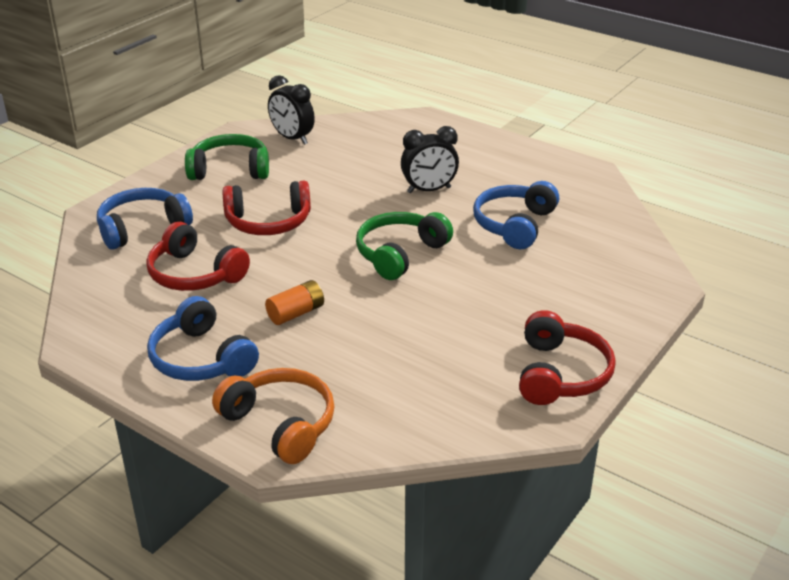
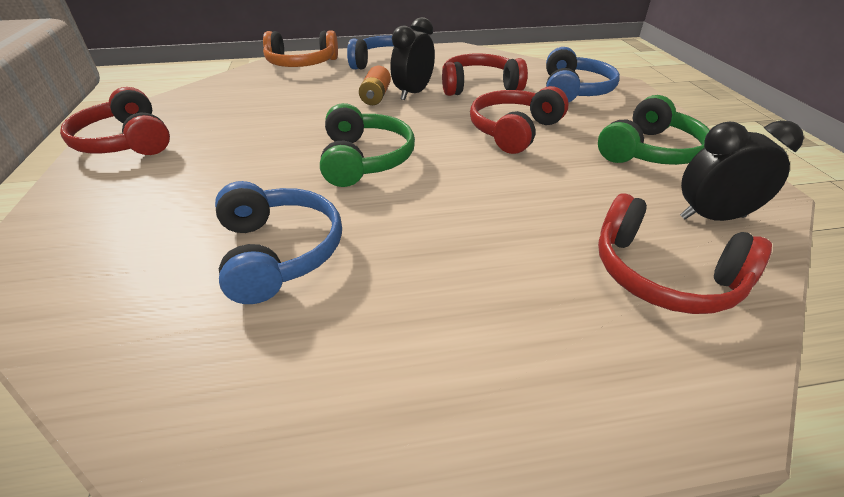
camera: 135 degrees right, 5 degrees up
black clock [401,126,459,193] -> black clock moved to [390,17,435,100]
none -> red headphones [598,193,772,314]

